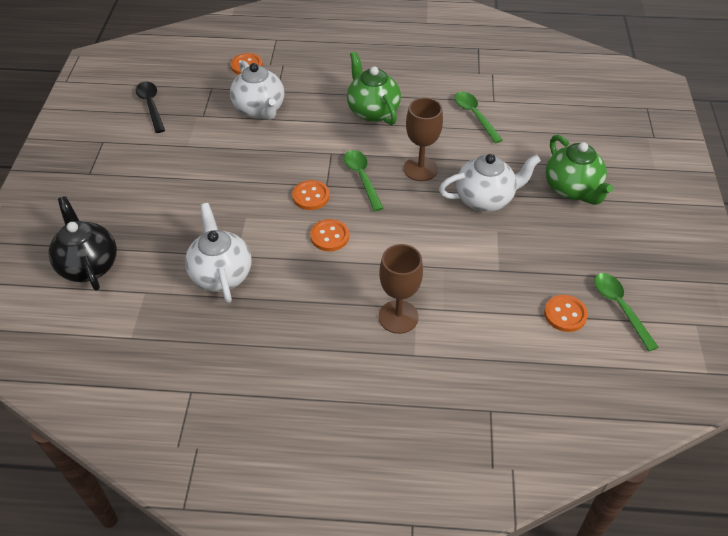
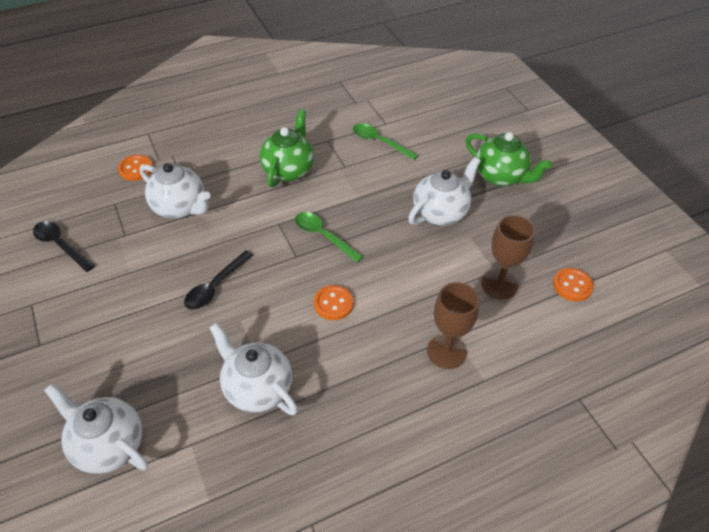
camera: 30 degrees left, 0 degrees up
black teapot [48,196,117,291] -> white teapot [44,384,148,474]
orange button [292,180,330,210] -> none
green teapot [347,52,401,125] -> green teapot turned 75 degrees clockwise [259,109,314,187]
brown goblet [404,97,443,181] -> brown goblet moved to [481,215,535,299]
green spoon [594,273,659,351] -> none
none -> black spoon [184,250,253,310]

